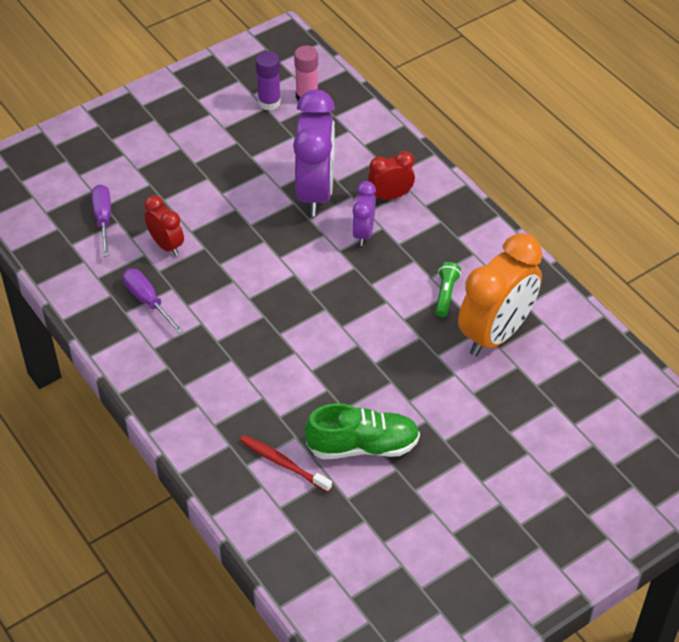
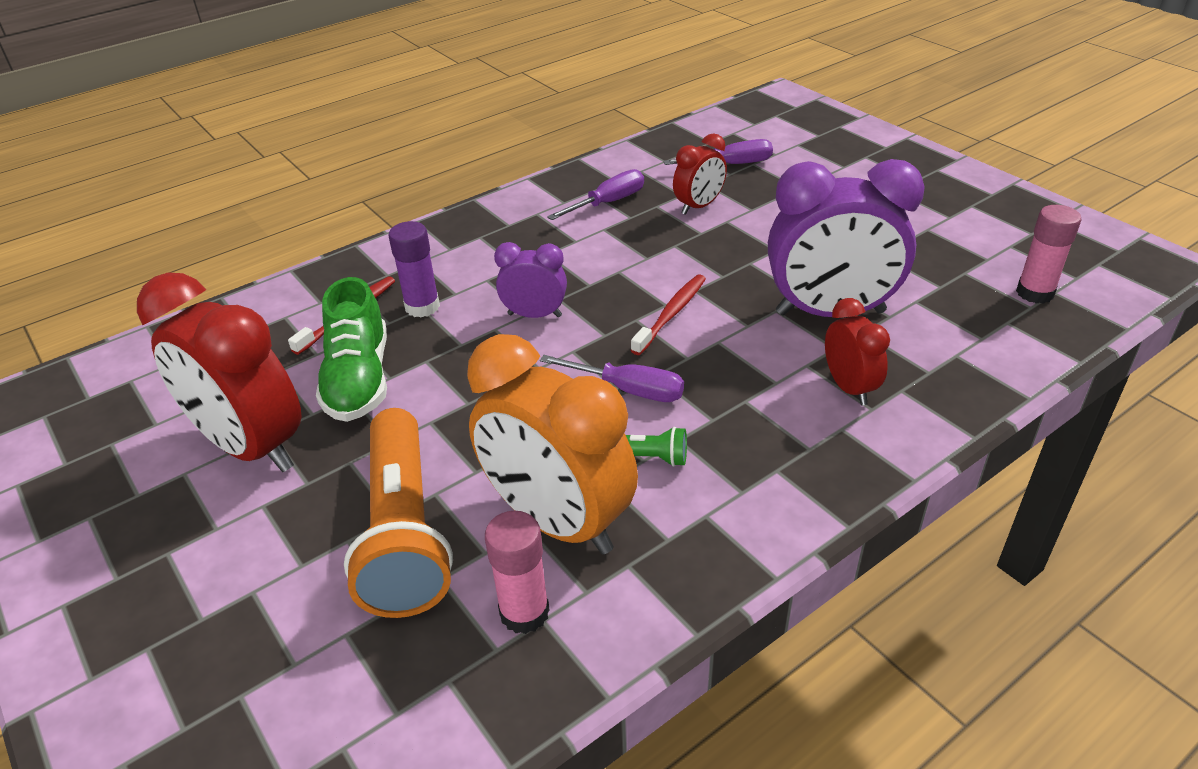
camera: 90 degrees right, 10 degrees down
purple glue stick [255,51,281,111] -> purple glue stick moved to [389,221,440,317]
purple clock [352,181,376,246] -> purple clock moved to [494,242,567,318]
none -> red clock [137,272,301,472]
none -> orange flashlight [344,408,453,618]
none -> pink glue stick [485,511,550,634]
none -> purple screwdriver [540,355,684,402]
none -> red toothbrush [631,274,706,355]

